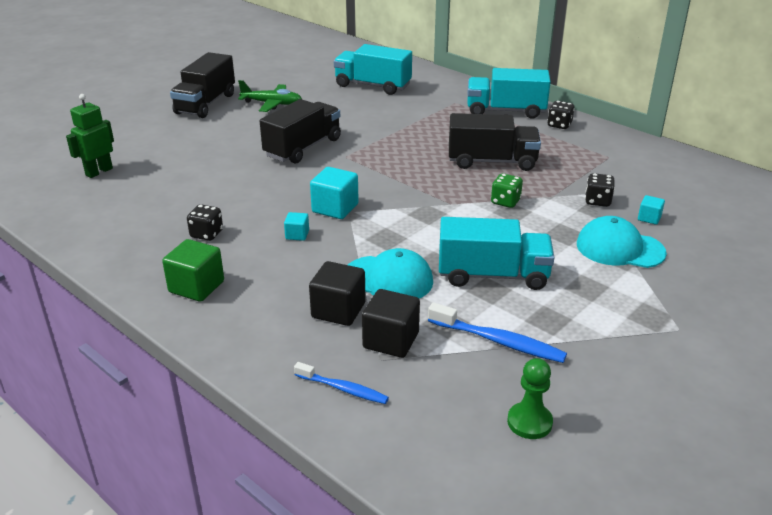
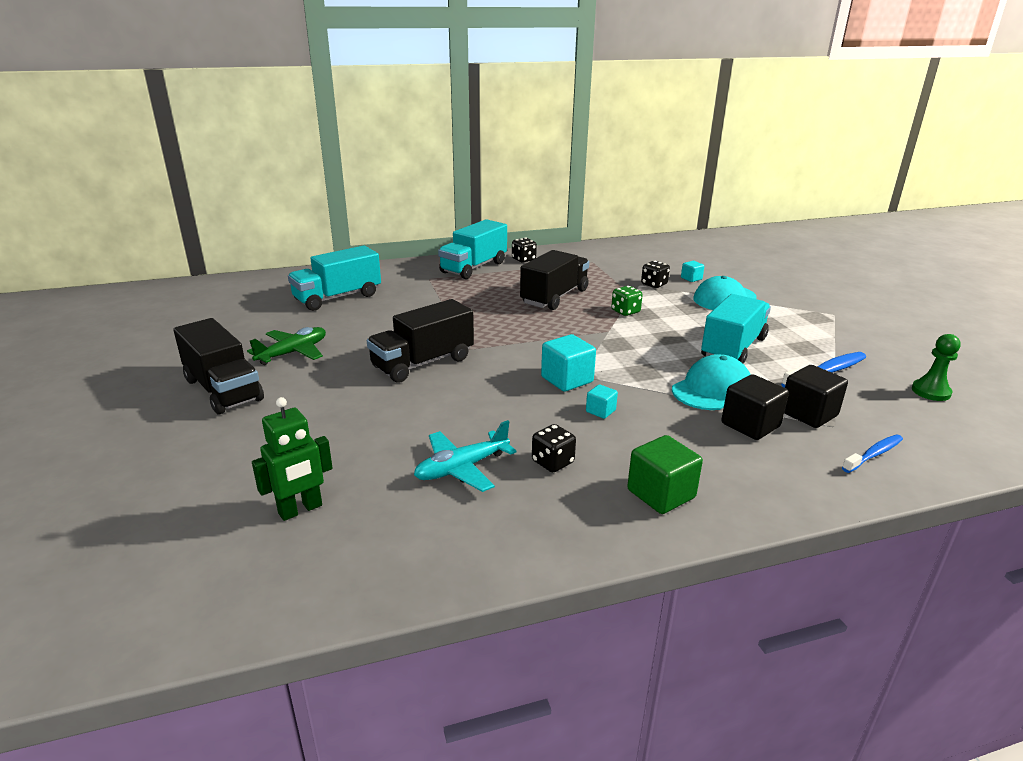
camera: 60 degrees left, 5 degrees down
green robot [66,94,114,178] -> green robot turned 105 degrees counterclockwise [252,397,333,521]
black truck [260,99,341,164] -> black truck turned 105 degrees counterclockwise [367,299,474,383]
none -> turquoise plane [414,420,517,492]

